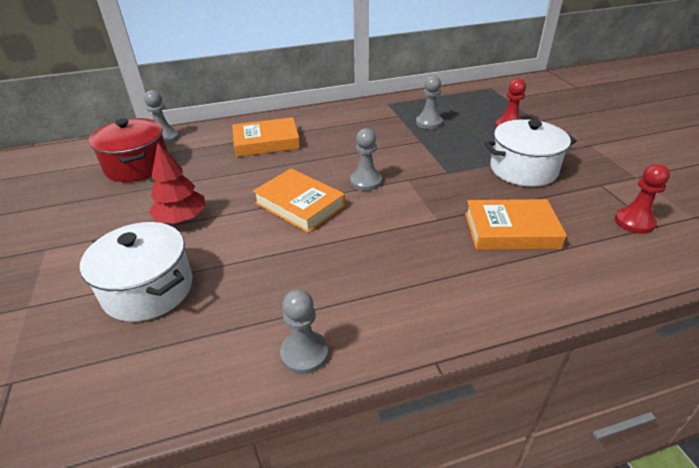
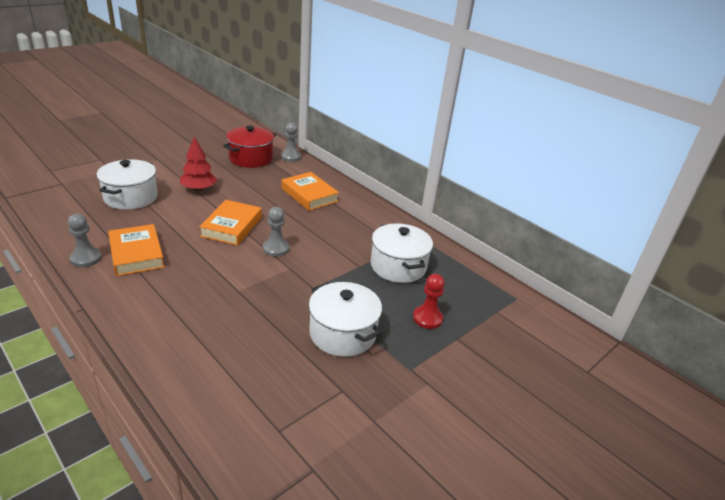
camera: 60 degrees right, 5 degrees down
grey pawn [416,75,443,129] -> white pot [371,223,433,283]
orange book [465,199,567,250] -> orange book moved to [108,224,165,276]
red pawn [615,164,670,234] -> none

